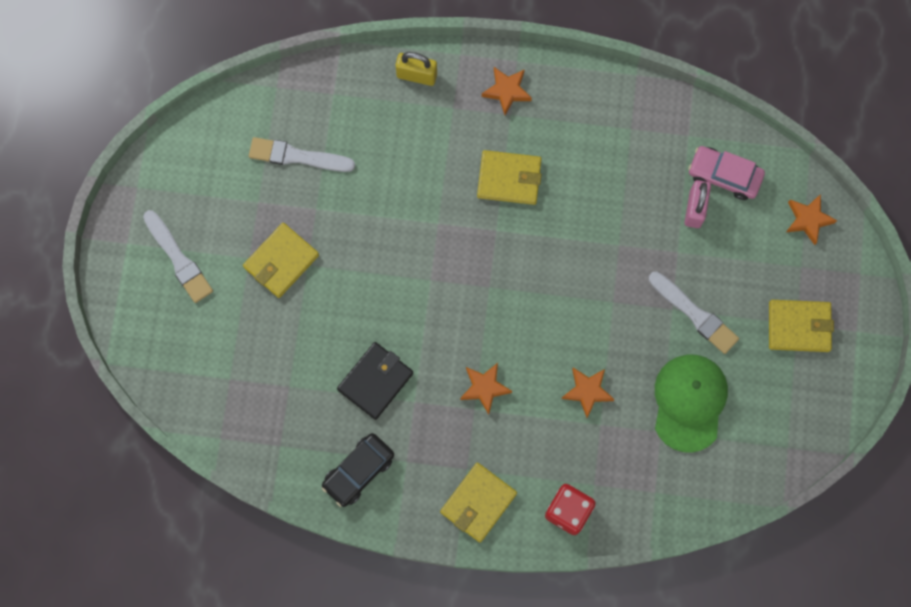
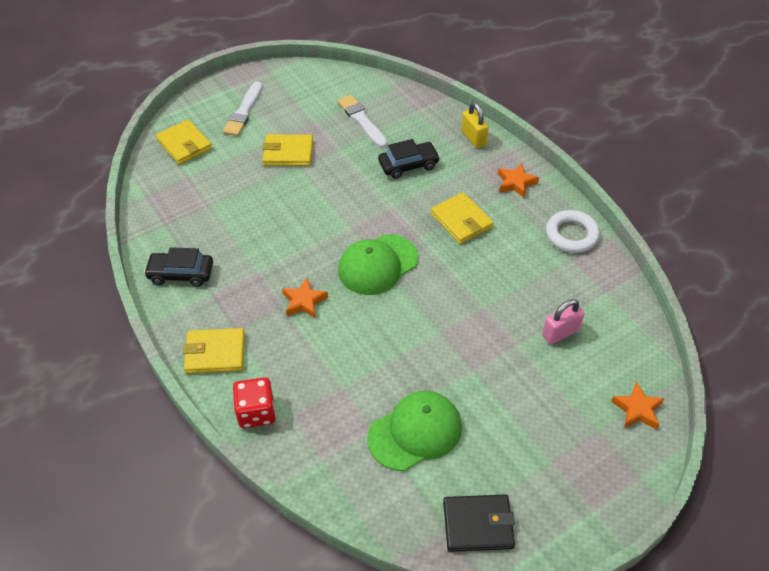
camera: 50 degrees right, 25 degrees down
black wallet [337,342,413,420] -> black wallet moved to [443,494,515,552]
orange star [562,368,615,418] -> none
white brush [649,271,739,354] -> none
pink car [688,146,765,200] -> none
yellow wallet [769,300,834,352] -> yellow wallet moved to [156,120,212,165]
none -> green cap [338,234,418,295]
none -> black car [378,139,440,179]
none -> white ring [546,210,600,253]

